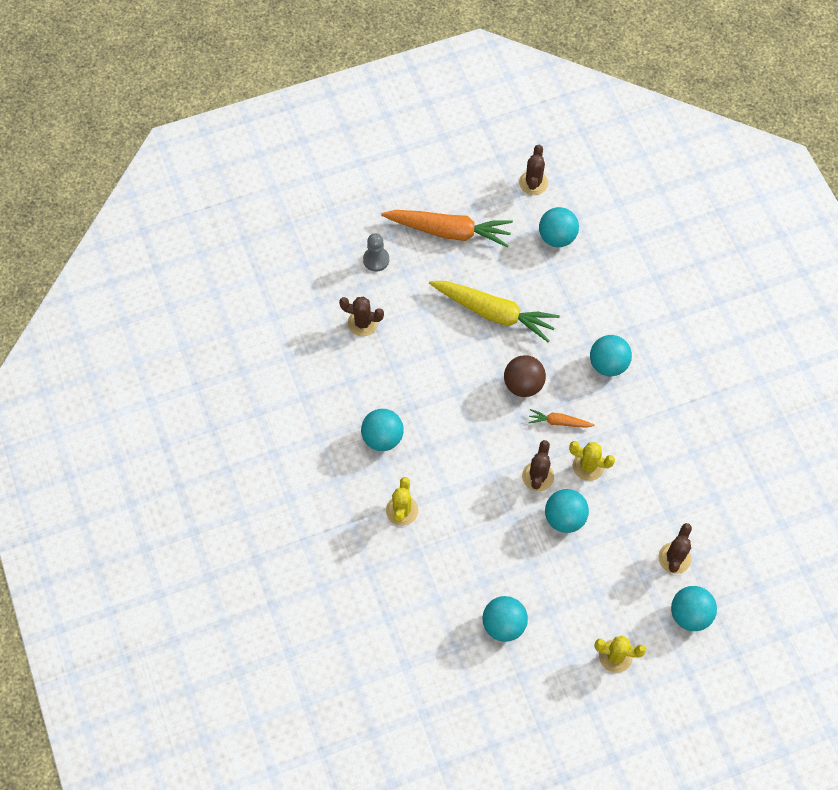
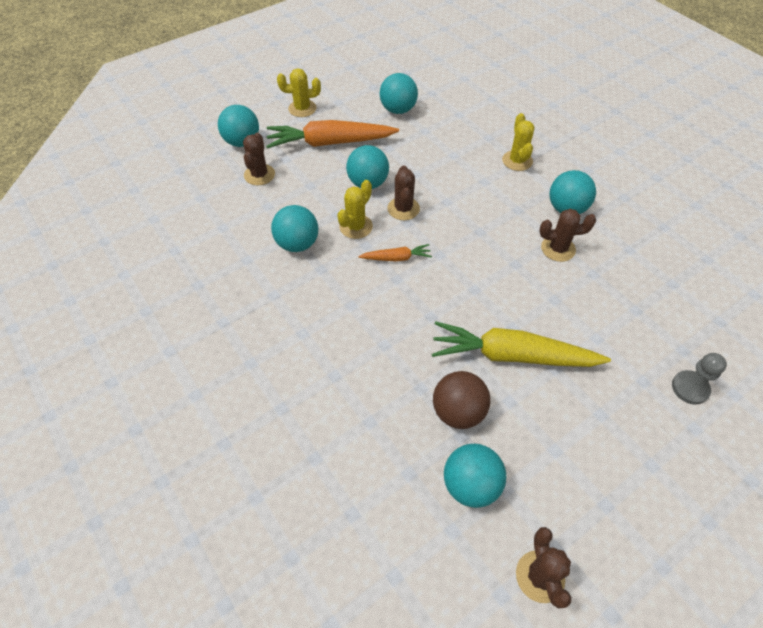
camera: 165 degrees right, 10 degrees down
brown cactus [339,296,384,336] -> brown cactus moved to [539,209,596,262]
orange carrot [381,210,513,248] -> orange carrot moved to [266,120,399,148]
brown ball [504,355,546,397] -> brown ball moved to [433,371,491,429]
yellow cactus [569,441,615,481] -> yellow cactus turned 60 degrees counterclockwise [337,180,373,239]
turquoise ball [590,335,632,376] -> turquoise ball moved to [271,205,318,252]

